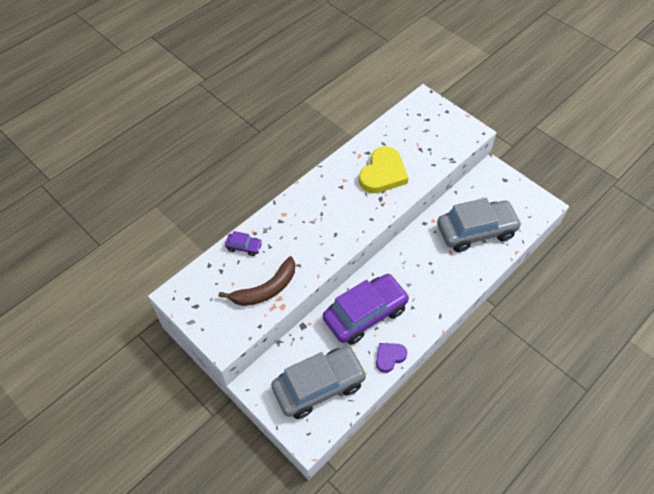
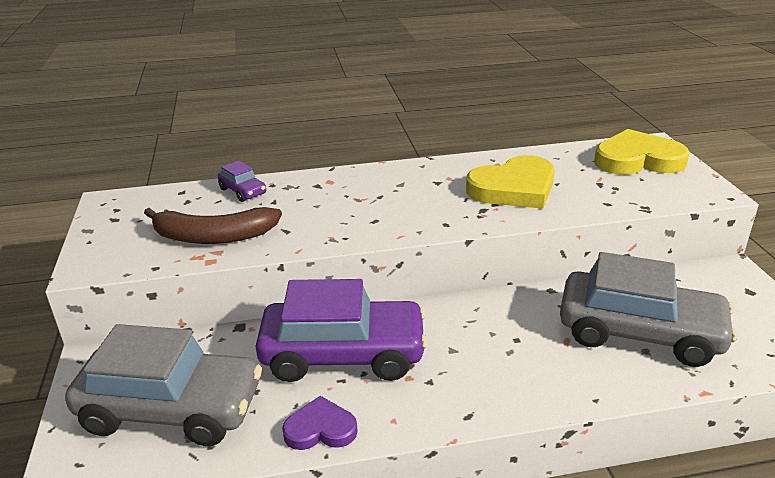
camera: 35 degrees right, 25 degrees down
none -> yellow heart [594,129,690,175]

